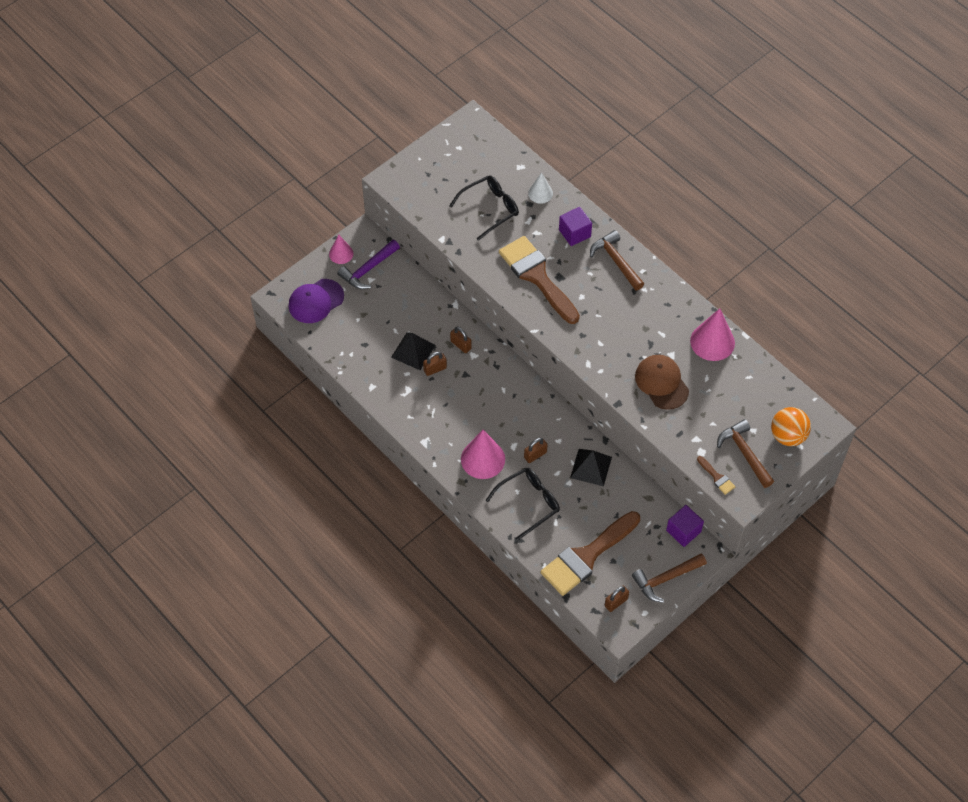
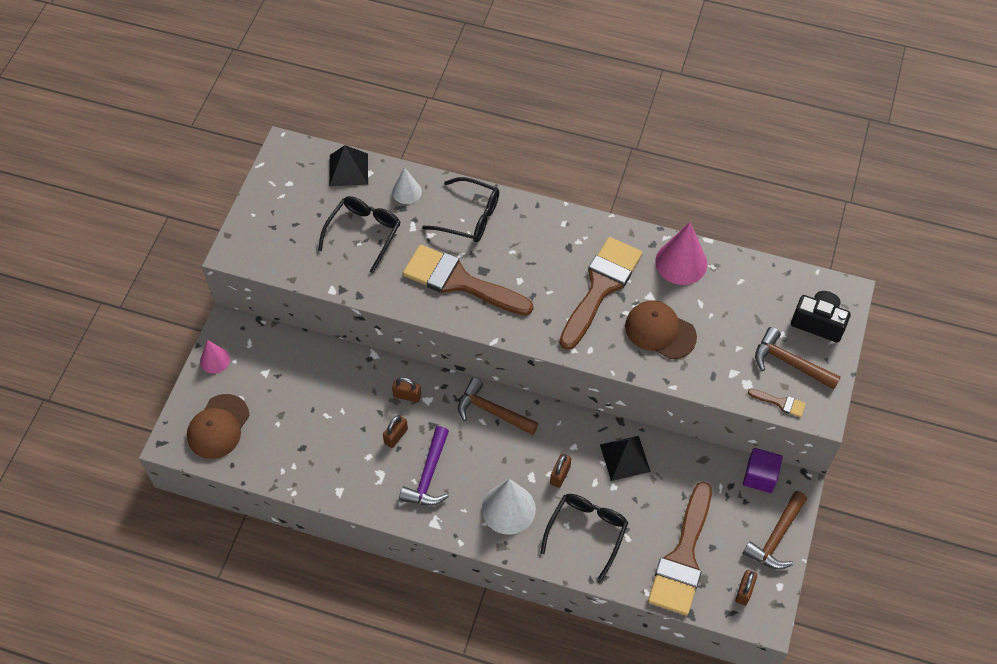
camera: 30 degrees left, 0 degrees up
purple cap [289,279,344,323] -> brown cap [187,394,250,459]
purple hammer [337,240,400,289] -> purple hammer moved to [399,426,449,506]
black pyramid [391,332,436,370] -> black pyramid moved to [329,145,368,186]
pink cone [461,430,505,479] -> white cone [482,479,536,535]
purple cube [559,207,592,246] -> black glasses [422,177,499,242]
brown hammer [590,230,644,291] -> brown hammer moved to [458,378,539,435]
orange ball [771,407,811,446] -> black camera [791,291,851,342]
none -> brown brush [559,237,643,350]

